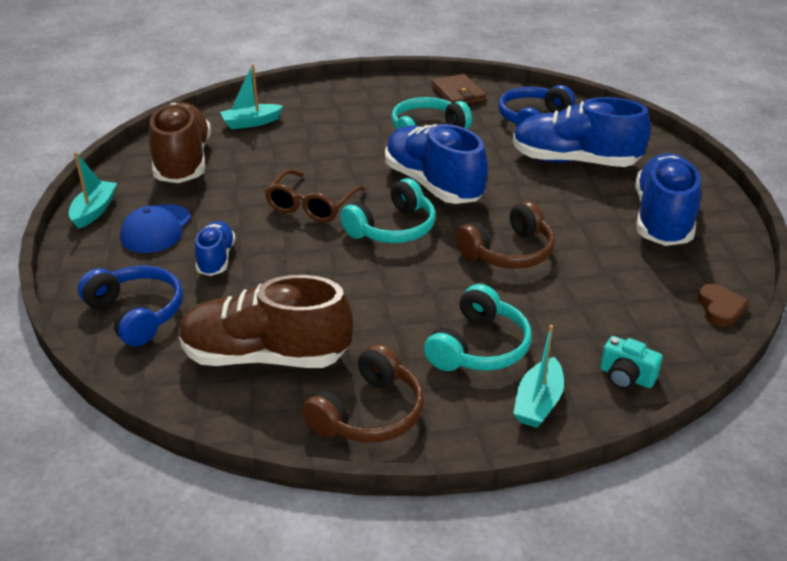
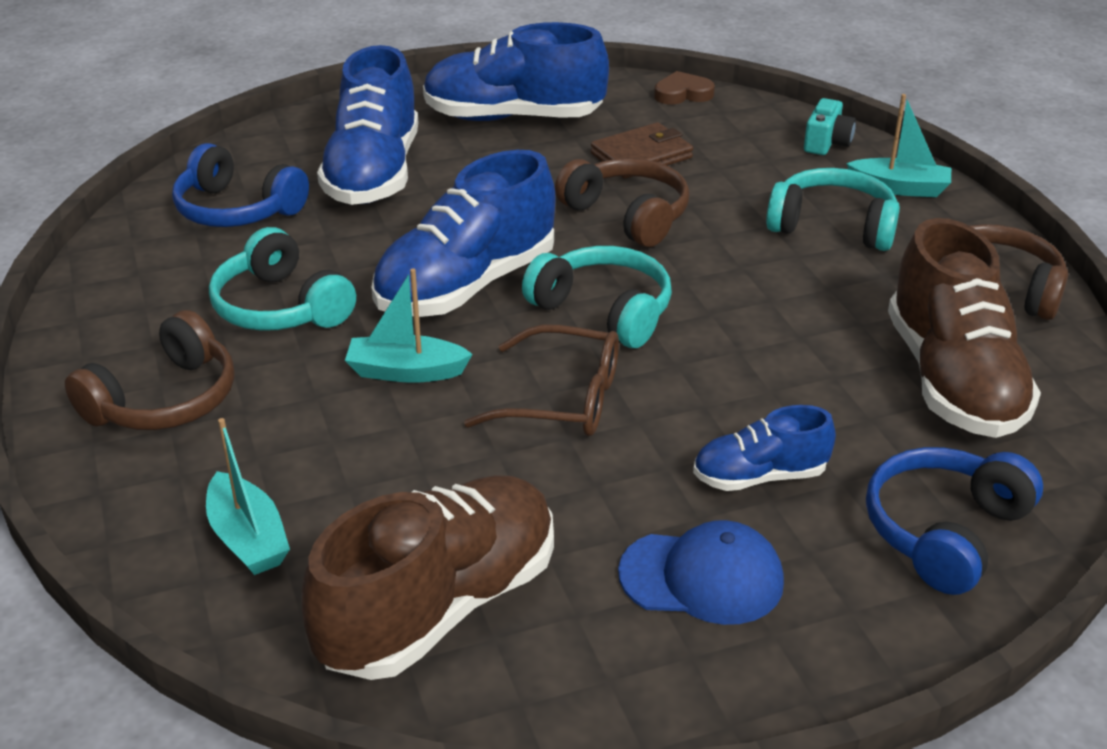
camera: 100 degrees left, 0 degrees up
turquoise boat [69,152,117,229] -> turquoise boat moved to [345,268,473,383]
brown shoe [149,102,211,183] -> brown shoe turned 150 degrees clockwise [301,475,554,680]
brown wallet [432,74,486,104] -> brown wallet moved to [591,122,693,179]
none -> brown headphones [65,310,234,430]

